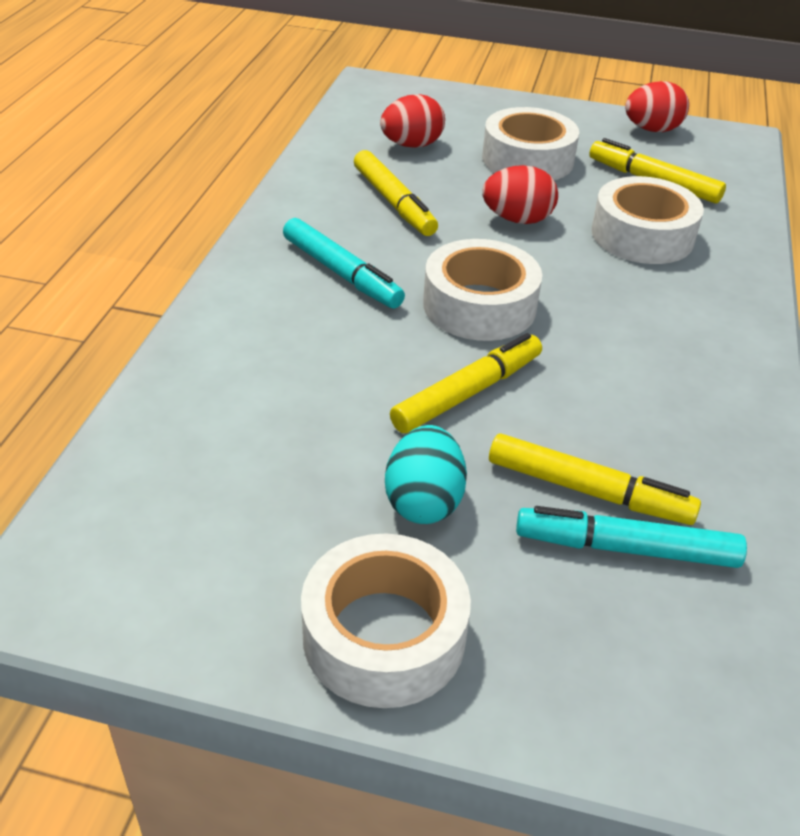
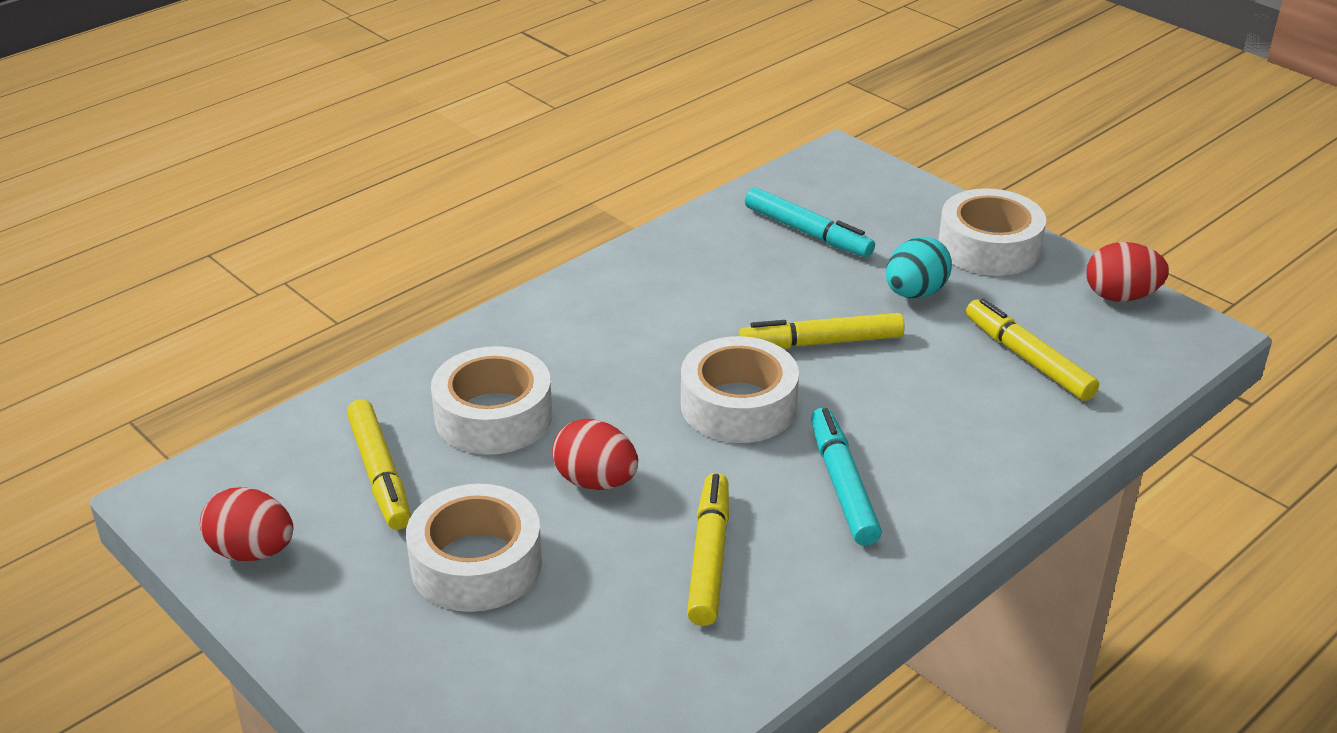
camera: 145 degrees left, 5 degrees down
red egg [380,94,445,148] -> red egg moved to [1086,242,1169,302]
yellow marker [489,434,701,525] -> yellow marker moved to [966,298,1099,401]

